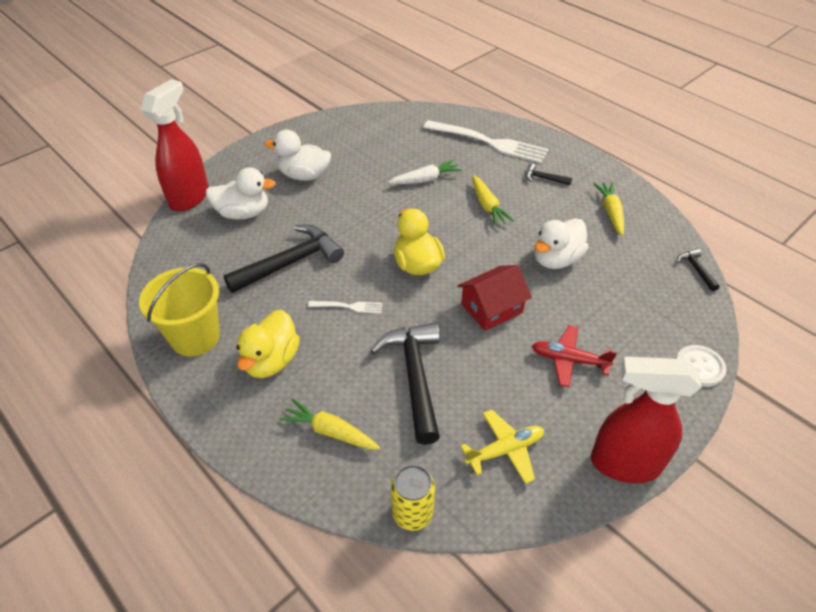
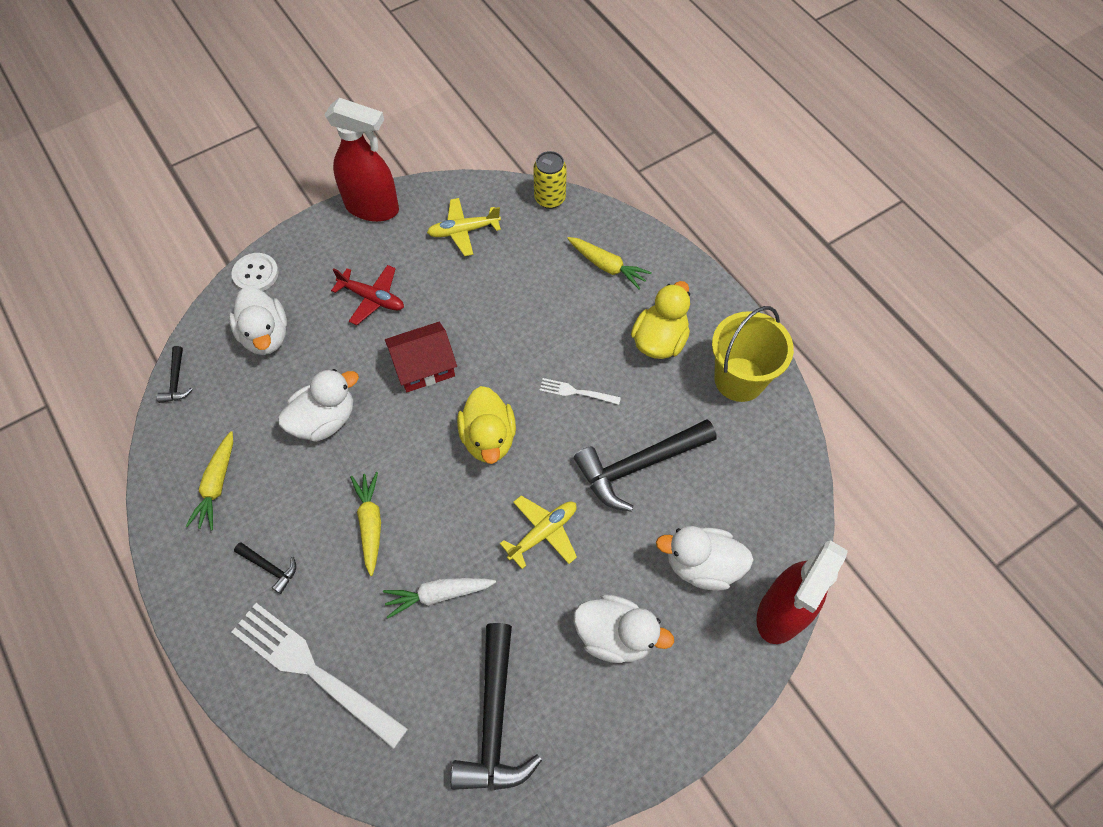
camera: 170 degrees left, 15 degrees up
black hammer [370,322,440,445] -> black hammer moved to [451,623,542,790]
none -> white duck [229,286,287,355]
none -> yellow plane [500,496,577,569]

